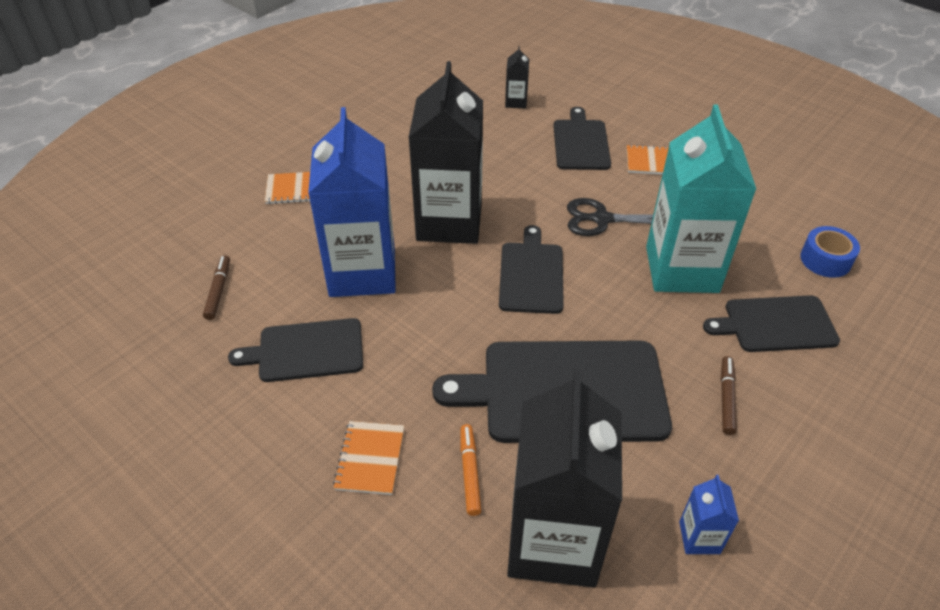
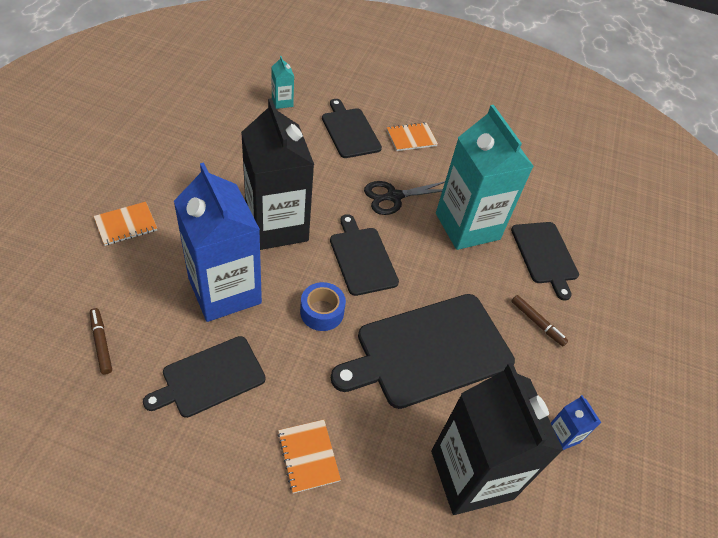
camera: 30 degrees left, 5 degrees up
orange marker [461,424,482,516] -> none
black carton [505,46,529,109] -> turquoise carton [272,56,294,109]
black cutting board [703,295,840,352] -> black cutting board turned 75 degrees counterclockwise [511,222,579,301]
brown marker [721,356,737,435] -> brown marker turned 150 degrees clockwise [511,295,568,346]
blue tape [800,226,860,278] -> blue tape moved to [300,282,346,331]

